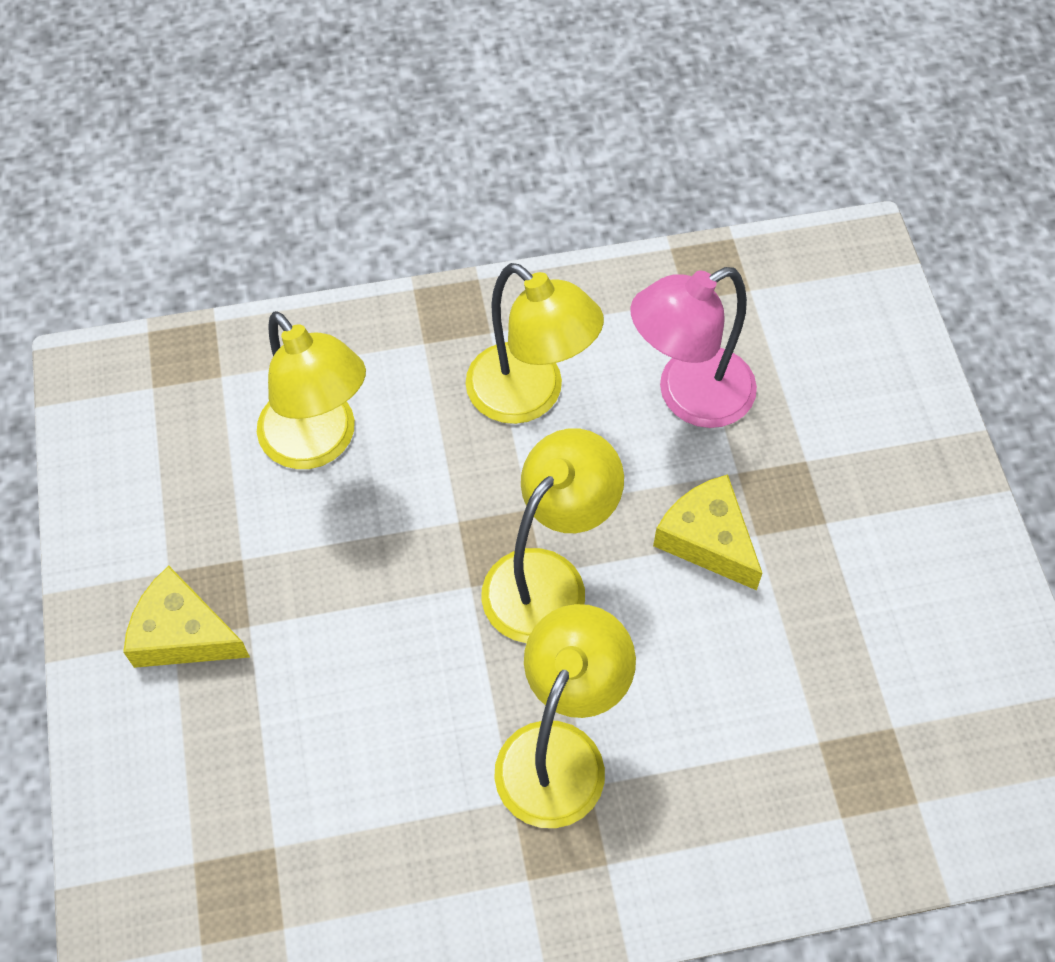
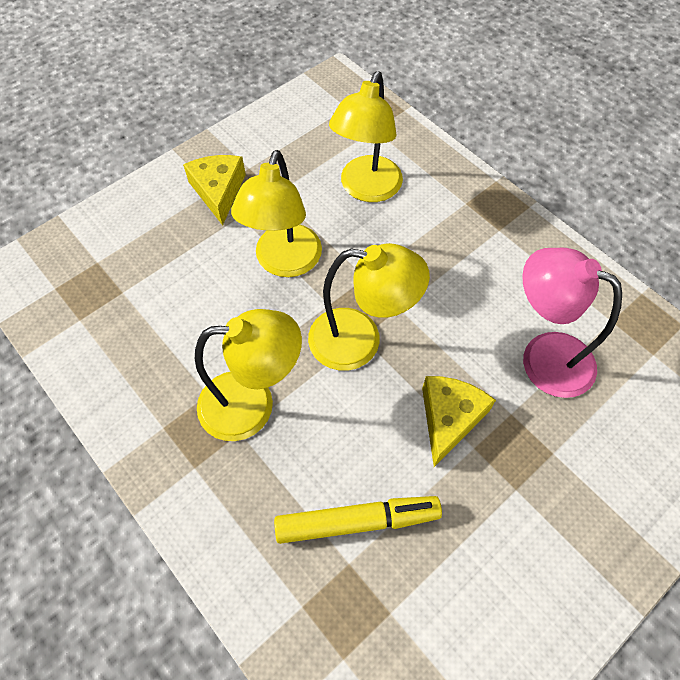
camera: 60 degrees right, 0 degrees up
yellow lamp [465,263,604,424] -> yellow lamp moved to [231,150,322,277]
none -> yellow marker [274,496,442,544]

